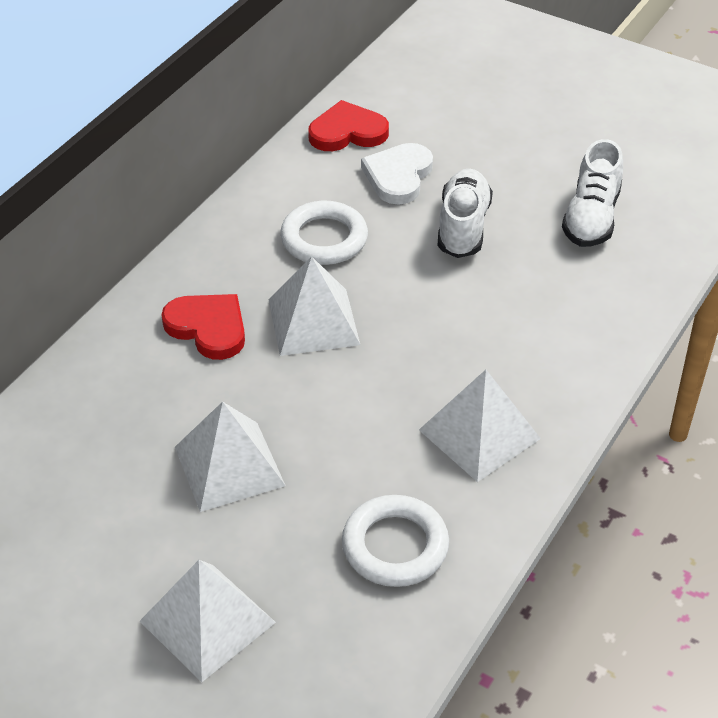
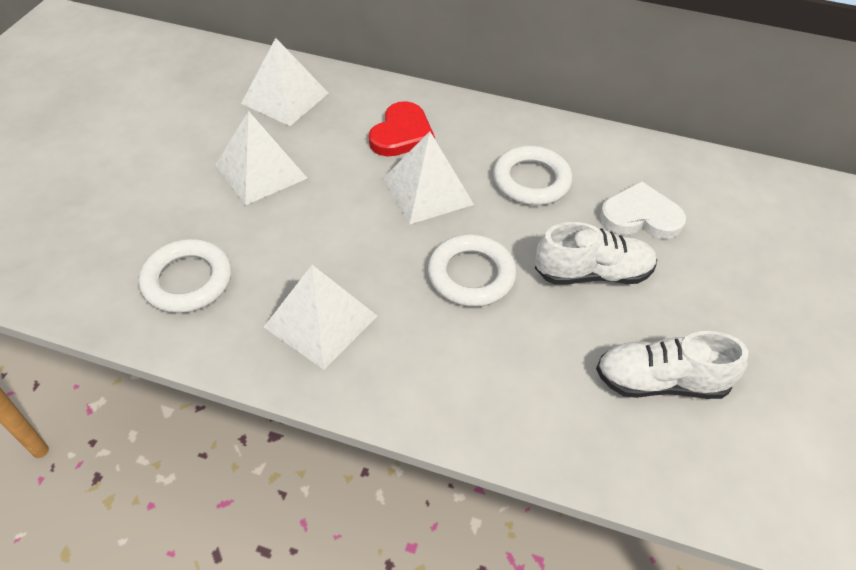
camera: 75 degrees right, 5 degrees up
white pyramid [140,560,276,682] -> white pyramid moved to [241,38,329,126]
red heart [308,100,389,151] -> none
none -> white ring [428,234,516,307]

